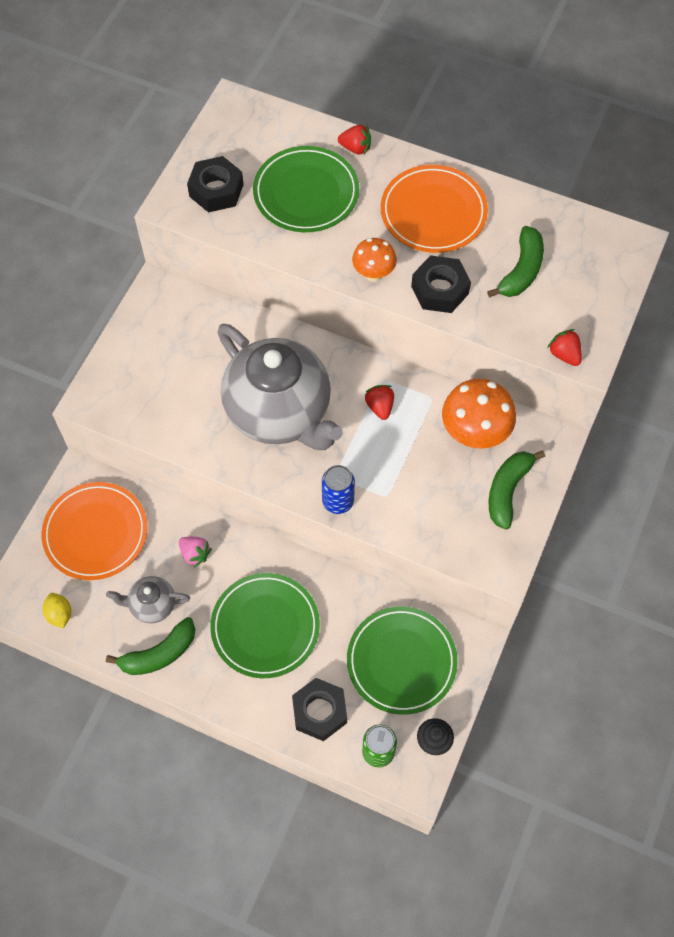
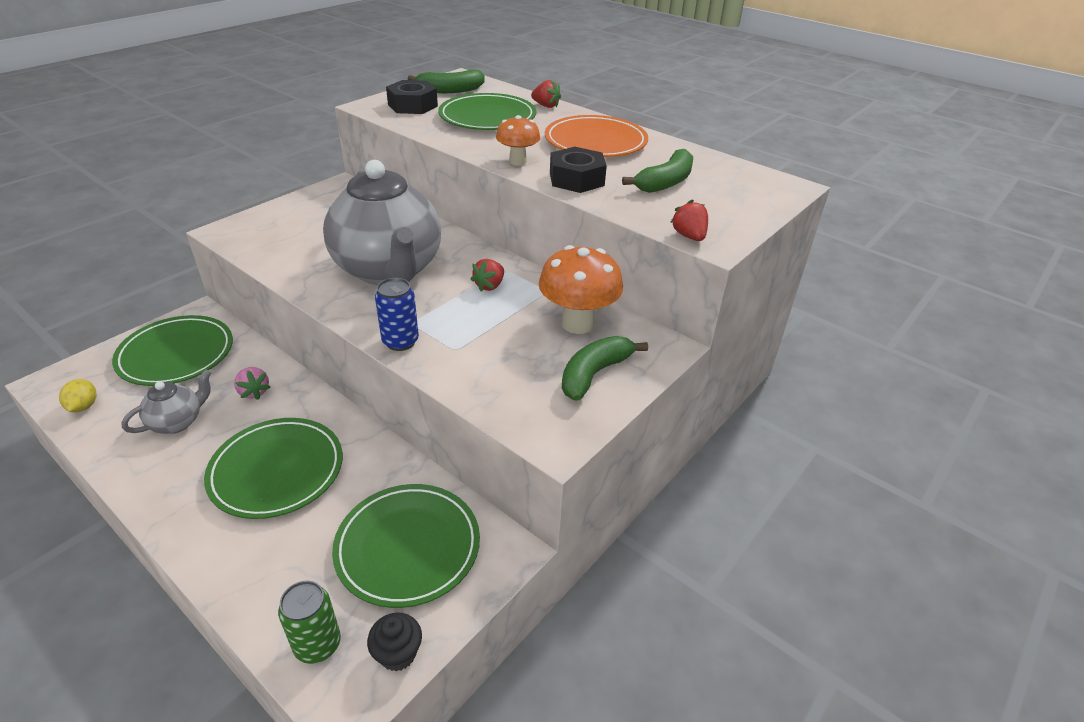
camera: 15 degrees right, 25 degrees down
orange plate [41,482,148,580] -> green plate [112,315,233,386]
grey teapot [106,576,190,623] -> grey teapot turned 120 degrees clockwise [121,370,211,434]
green banana [106,617,195,675] -> green banana moved to [408,70,485,93]
black nut [292,678,347,741] -> none
red strawberry [365,385,394,420] -> red strawberry turned 150 degrees counterclockwise [471,259,504,292]

